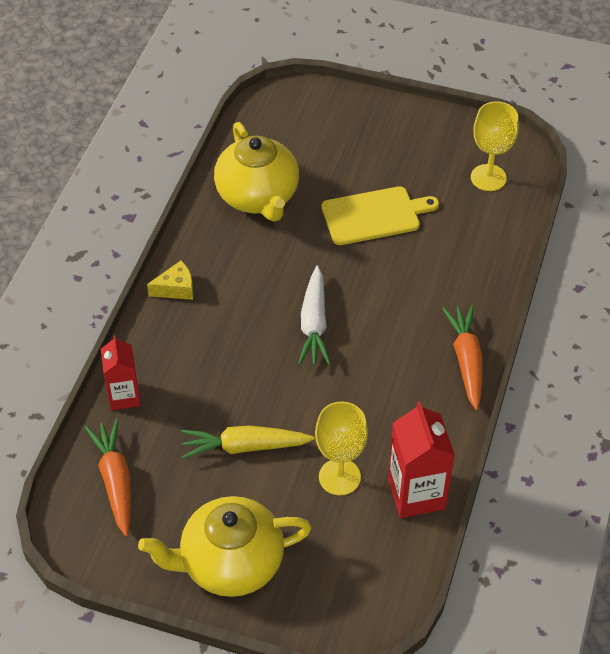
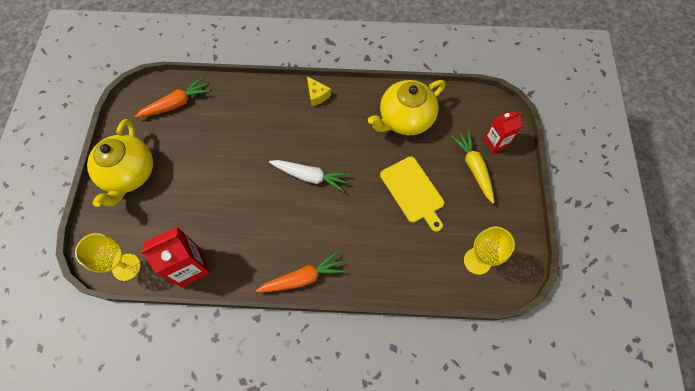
camera: 75 degrees right, 15 degrees up
red carton [101,335,141,410] -> red carton moved to [484,111,522,153]
yellow teapot [138,496,311,597] -> yellow teapot turned 150 degrees counterclockwise [87,119,153,207]
yellow carrot [181,425,315,459] -> yellow carrot moved to [451,130,494,204]
white carrot [298,266,331,365] -> white carrot turned 150 degrees counterclockwise [269,160,350,192]
yellow goblet [315,401,368,496] -> yellow goblet moved to [75,233,141,281]

